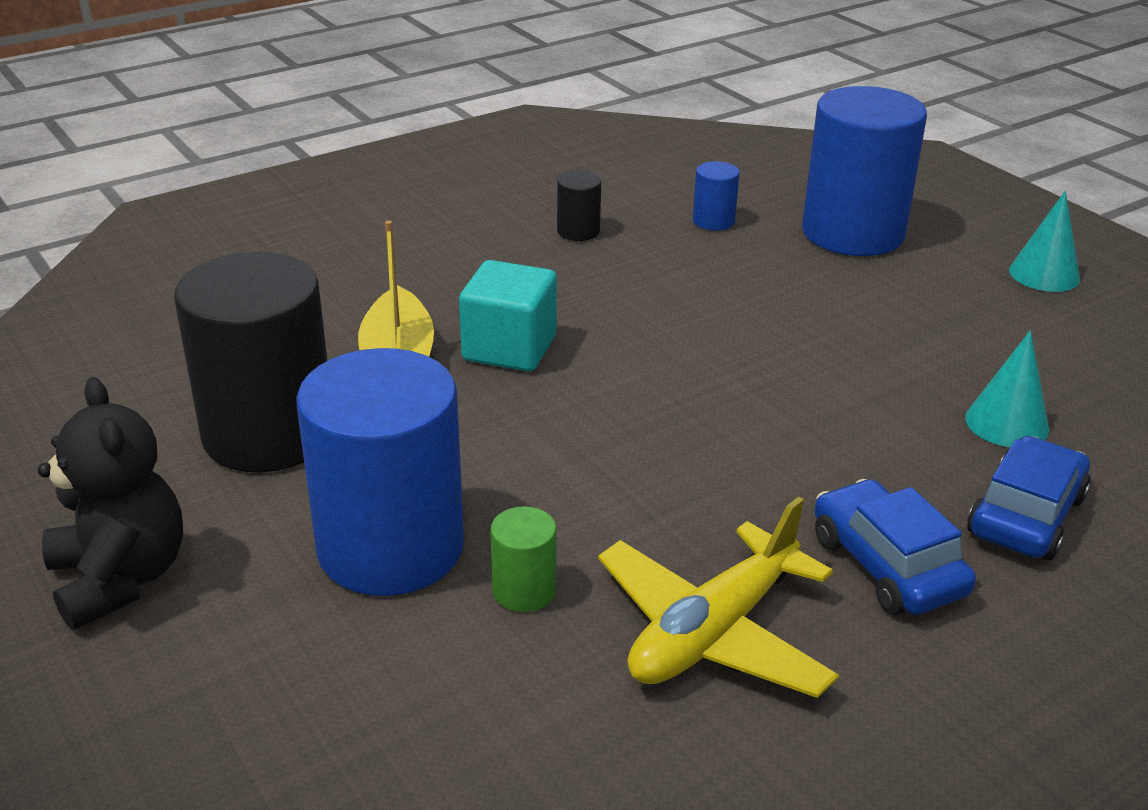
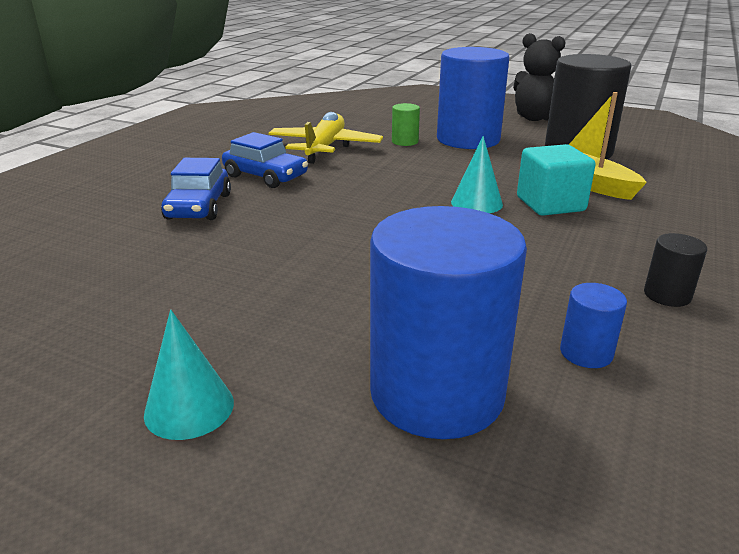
camera: 150 degrees right, 5 degrees down
turquoise cone [965,330,1049,447] -> turquoise cone moved to [451,136,503,213]

